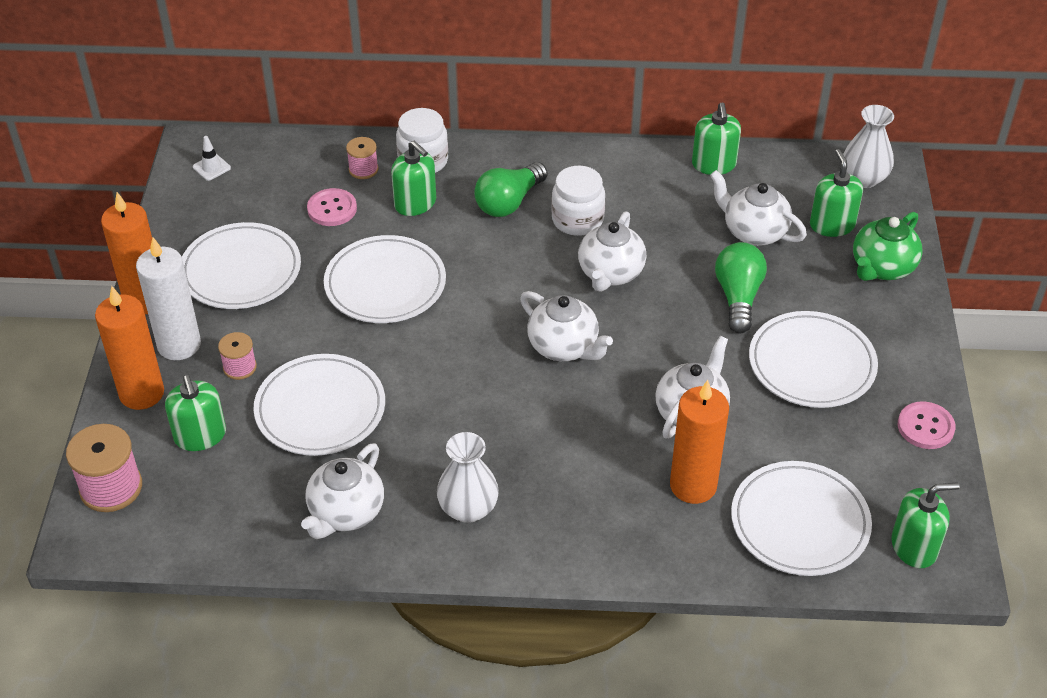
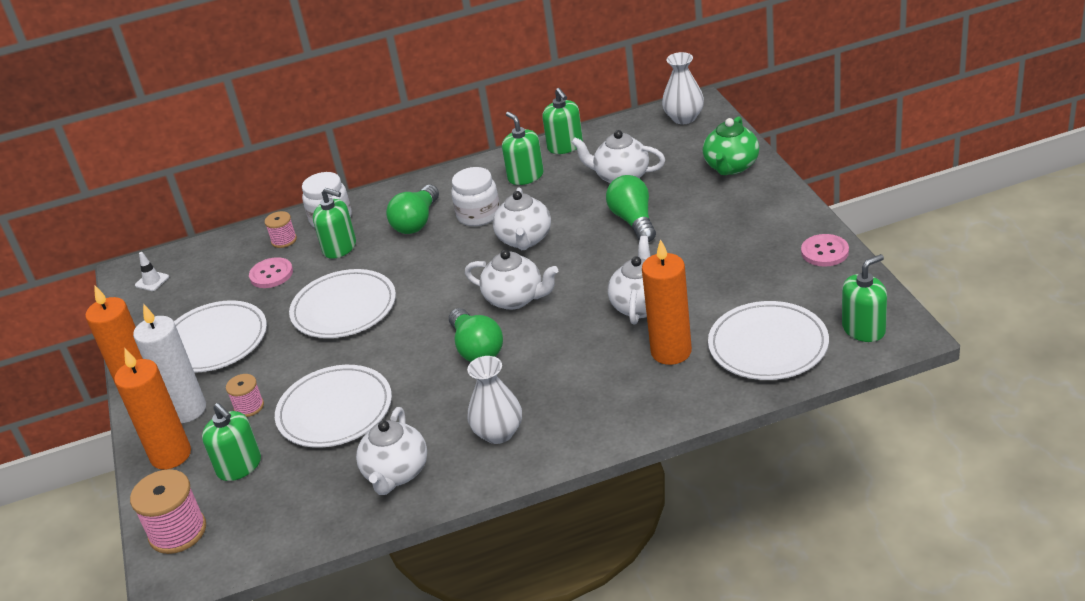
camera: 15 degrees left, 10 degrees down
white plate [749,311,878,408] -> none
green soap dispenser [810,149,863,237] -> green soap dispenser moved to [502,112,544,185]
none -> green light bulb [449,308,503,362]

